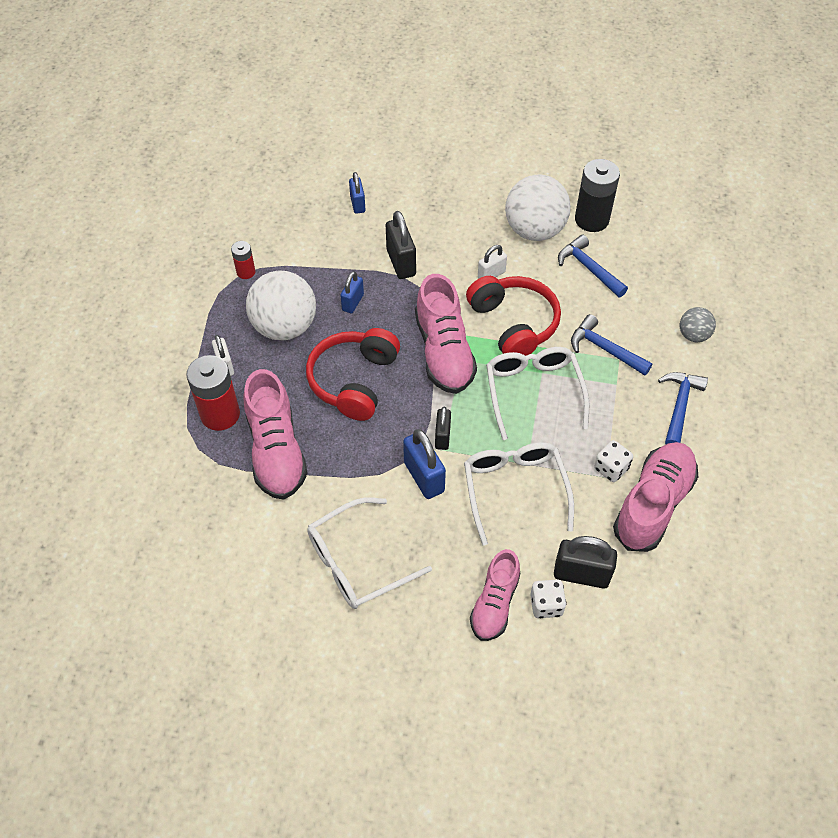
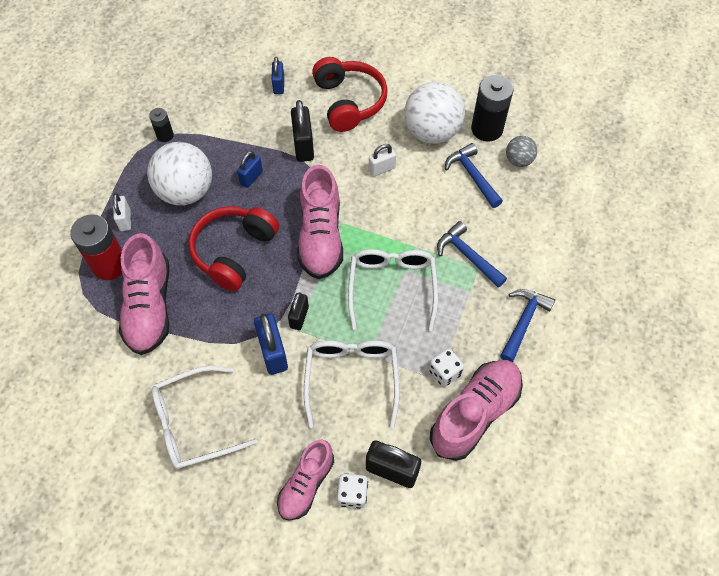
camera: 10 degrees right, 5 degrees up
red battery [231,241,255,279] -> black battery [149,108,174,142]
red headphones [466,276,561,356] -> red headphones moved to [312,57,388,132]
grey ball [680,307,716,342] -> grey ball moved to [506,136,537,167]

